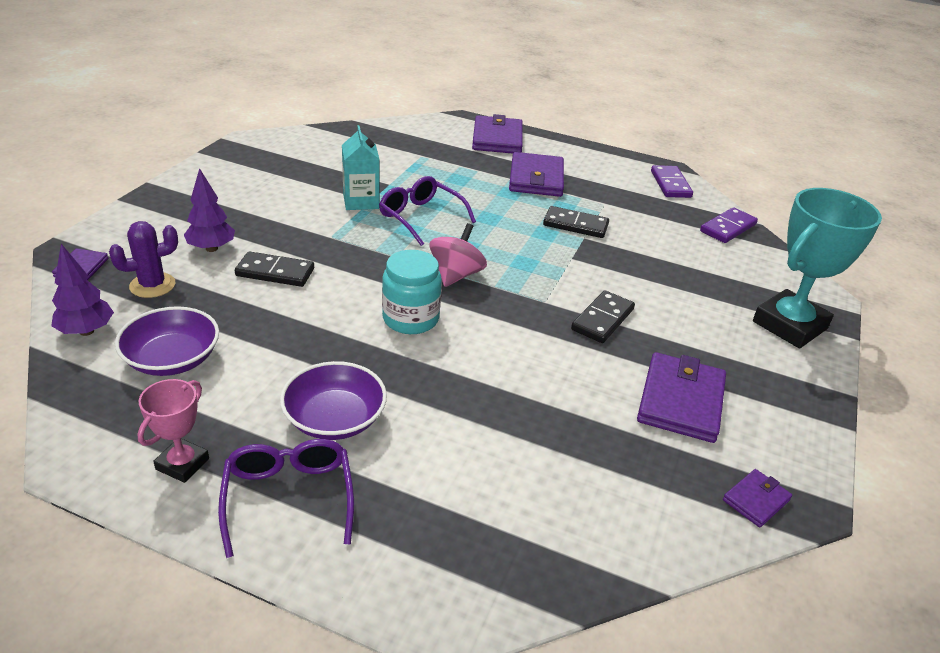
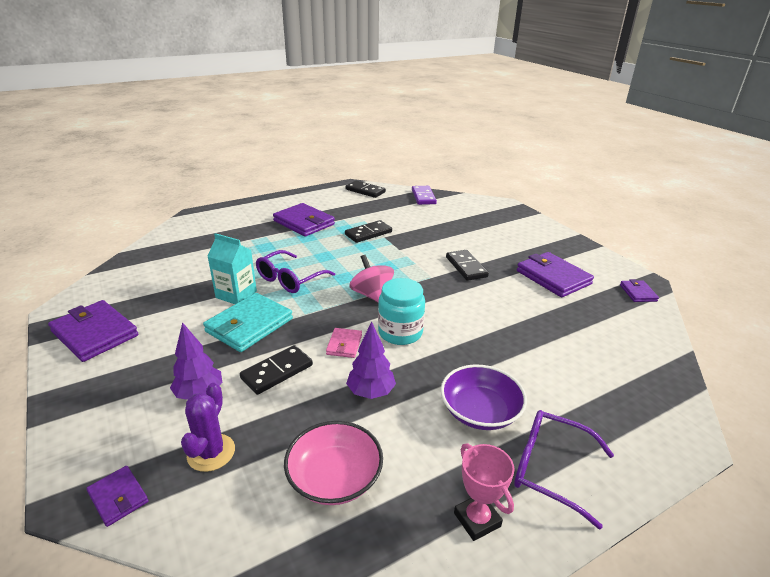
camera: 50 degrees left, 5 degrees down
purple tree [51,244,114,336] -> purple tree moved to [346,322,396,399]
purple bowl [115,306,219,376] -> pink bowl [284,421,383,505]
purple glasses [379,176,476,246] -> purple glasses turned 45 degrees counterclockwise [256,250,335,293]
purple wallet [472,114,523,154] -> purple wallet moved to [48,300,138,362]
purple domino [651,165,693,198] -> black domino [345,180,386,198]
turquoise trophy [753,188,882,348] -> none
none -> turquoise wallet [203,293,293,352]
none -> pink wallet [326,328,362,358]

